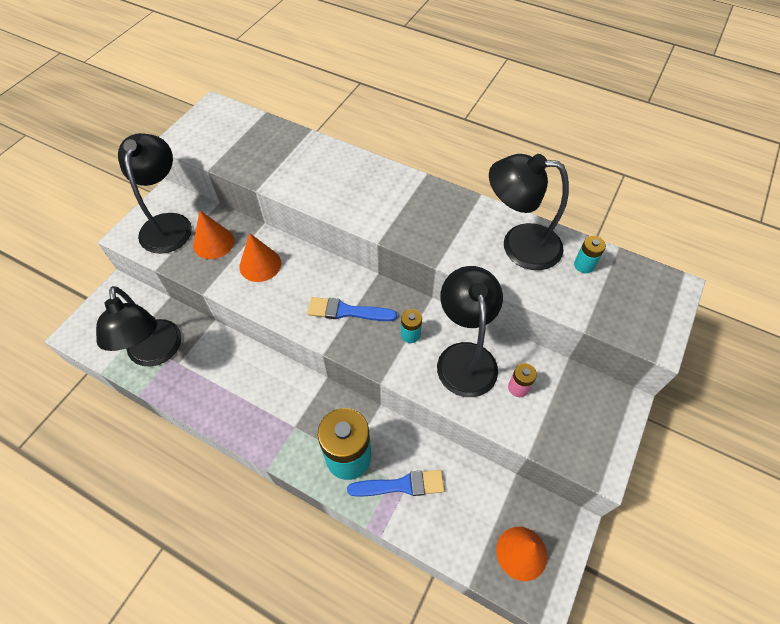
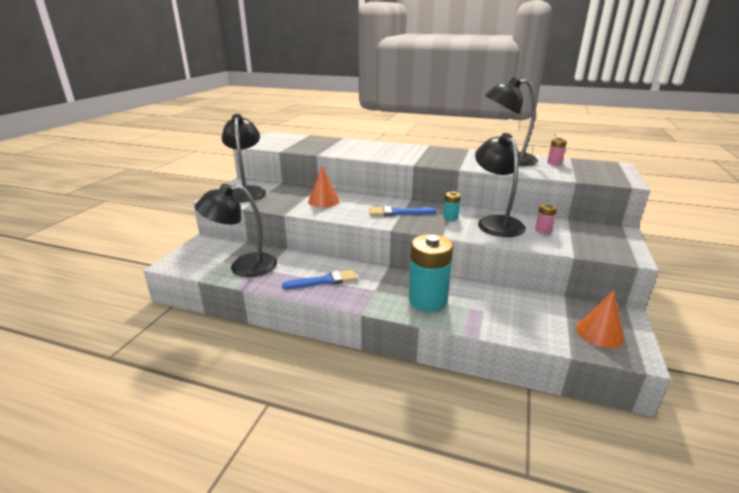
camera: 10 degrees left, 30 degrees down
black lamp [96,286,181,367] -> black lamp turned 105 degrees clockwise [195,183,277,277]
orange cone [193,211,234,259] -> none
blue brush [347,470,445,497] -> blue brush moved to [282,270,358,289]
turquoise battery [574,236,606,273] -> pink battery [547,138,567,165]

